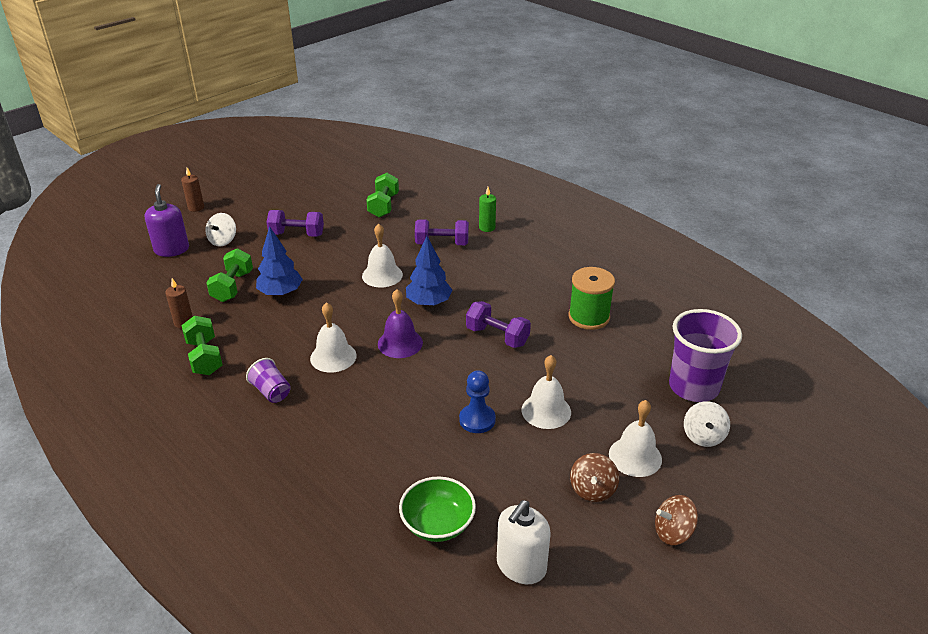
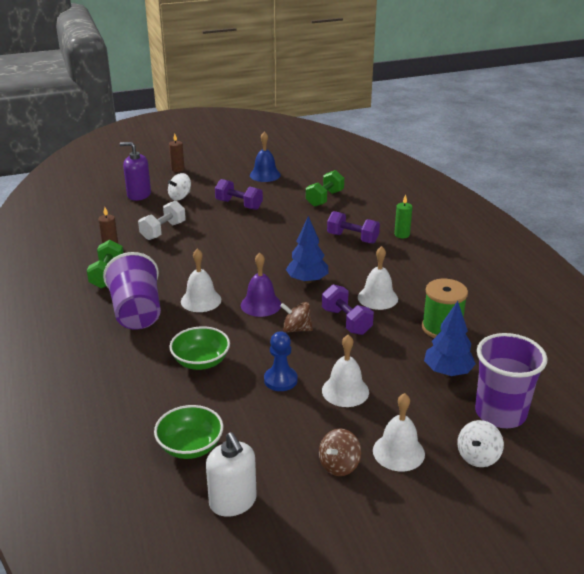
camera: 25 degrees right, 5 degrees down
purple soap dispenser [145,184,189,257] -> purple soap dispenser turned 90 degrees counterclockwise [120,142,151,201]
green dumbbell [206,248,253,302] -> white dumbbell [138,201,186,240]
purple cup [246,358,291,403] -> purple cup [103,252,161,330], size x1.98
blue tree [256,226,303,297] -> blue tree moved to [424,301,476,376]
white bell [362,223,403,287] -> white bell moved to [358,246,398,310]
white soap dispenser [497,500,551,584] -> white soap dispenser turned 90 degrees counterclockwise [206,432,257,517]
brown spinning top [655,495,698,545] -> brown spinning top moved to [280,302,313,332]
none -> green bowl [169,326,230,370]
none -> blue bell [250,132,281,182]

